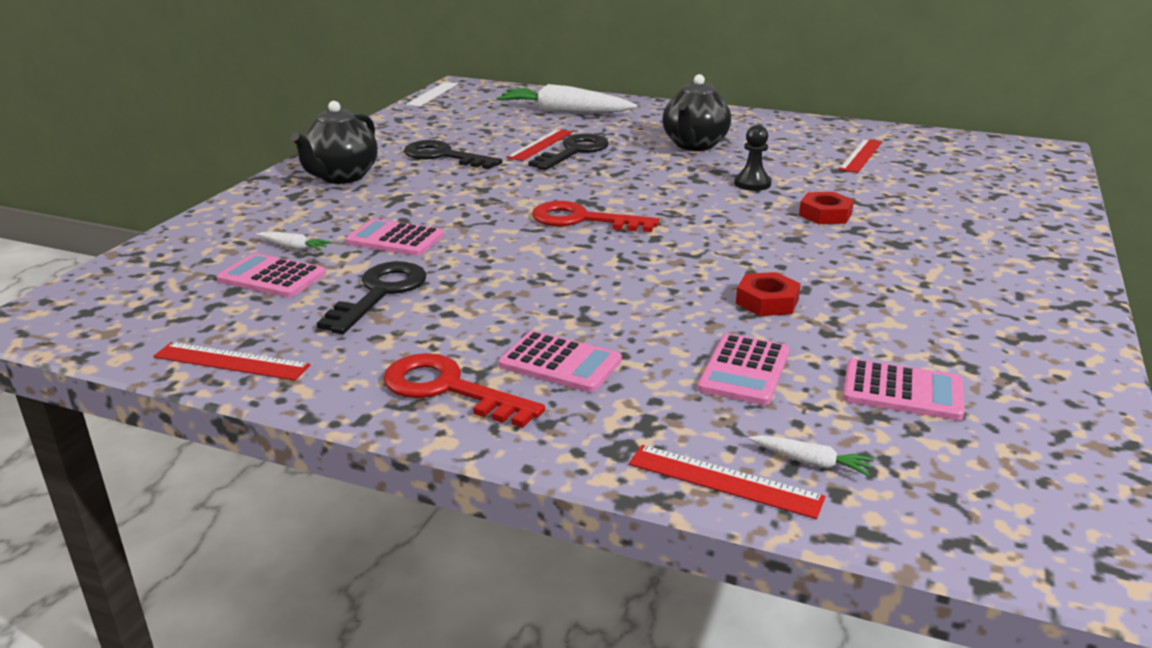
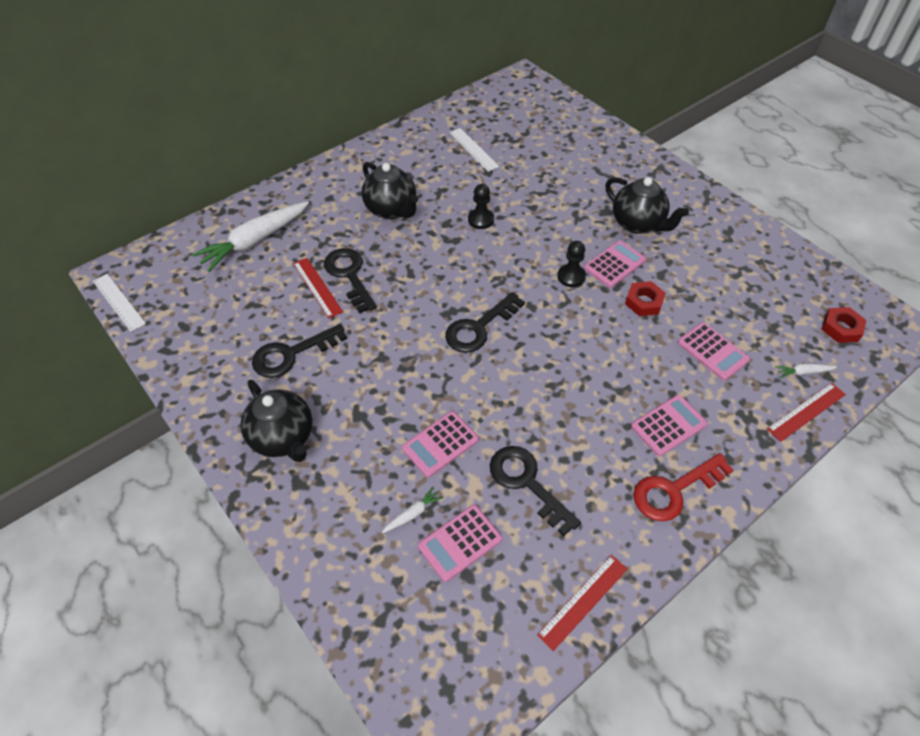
camera: 60 degrees left, 25 degrees up
red key [532,201,659,232] -> black key [445,292,525,353]
white carrot [749,435,874,476] -> white carrot turned 150 degrees counterclockwise [775,363,837,378]
red nut [799,192,854,224] -> red nut moved to [821,307,866,343]
red ruler [839,139,882,173] -> white ruler [449,128,499,172]
pink calculator [843,359,964,420] -> pink calculator moved to [584,240,646,288]
none -> black pawn [557,241,586,287]
none -> black teapot [605,177,689,234]

